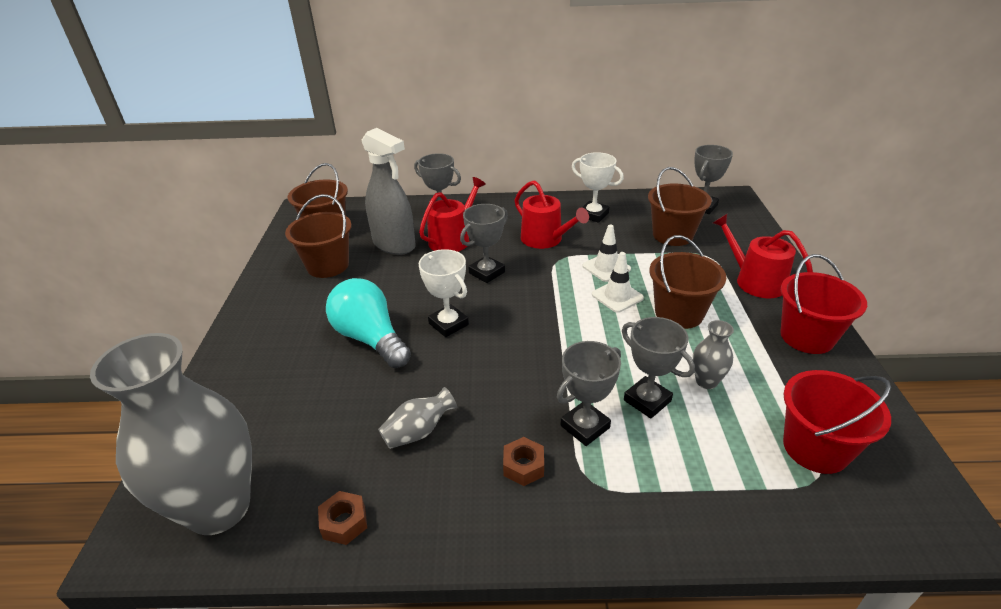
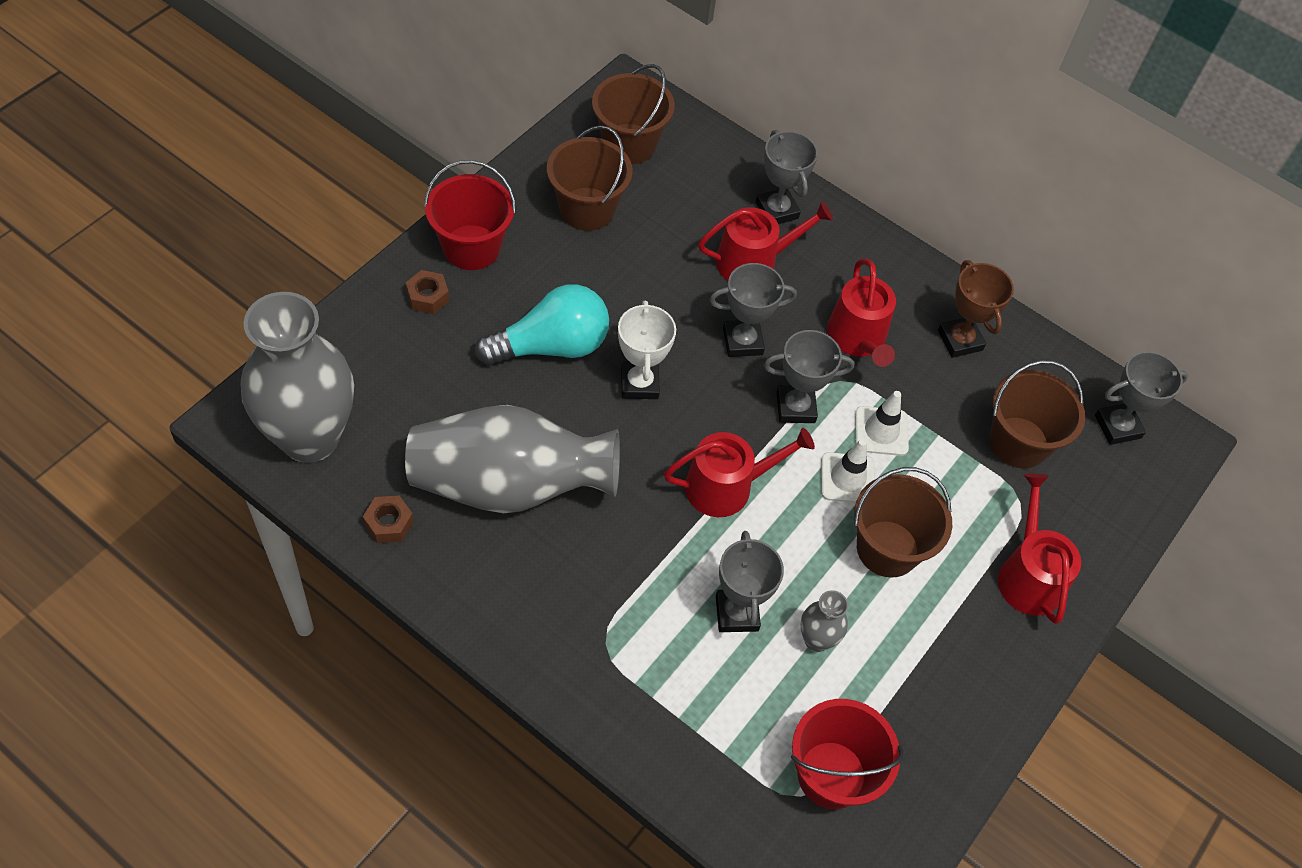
camera: 30 degrees right, 20 degrees up
turquoise light bulb [326,278,411,368] -> turquoise light bulb turned 75 degrees clockwise [474,284,609,366]
grey spray bottle [362,128,416,255] -> none
grey vase [378,387,457,449] -> grey vase [405,405,620,513], size x2.40
brown nut [503,437,544,486] -> brown nut moved to [406,270,449,314]
grey trophy [557,341,621,446] -> grey trophy moved to [764,330,854,423]
white trophy [572,152,624,223] -> brown trophy [938,260,1014,358]
red bucket [780,254,867,354] -> red bucket moved to [424,160,516,270]
none -> red watering can [664,428,815,517]

